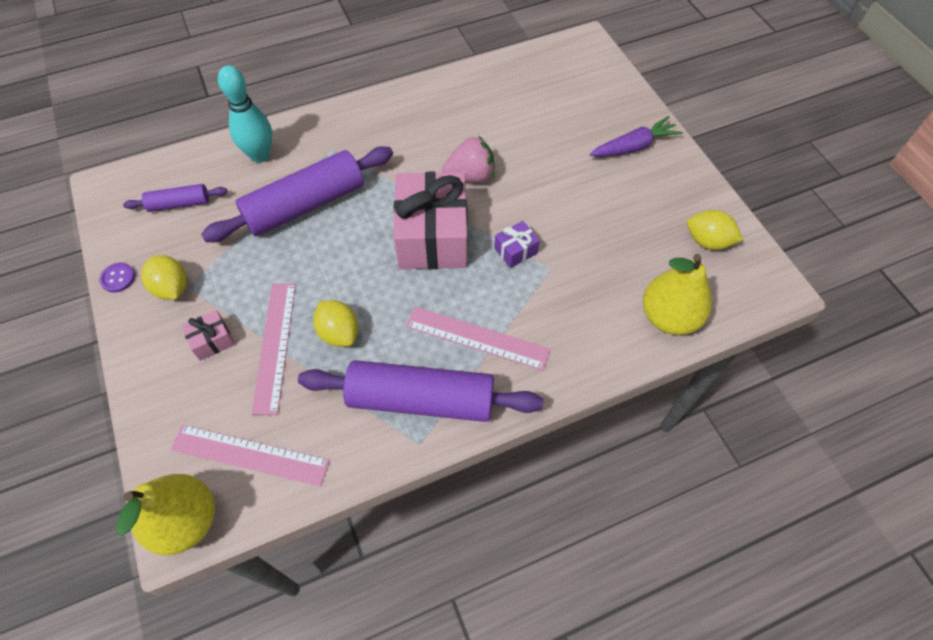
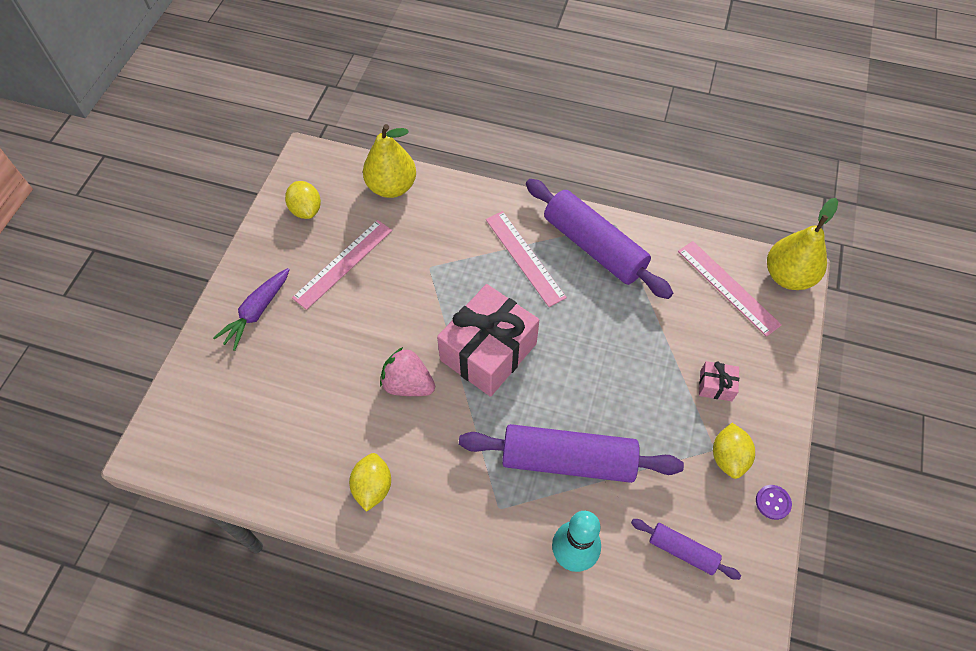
camera: 140 degrees left, 0 degrees up
pink ruler [251,284,296,415] -> pink ruler moved to [292,220,392,310]
yellow lemon [313,300,358,347] -> yellow lemon moved to [349,453,391,512]
purple gift [494,221,540,268] -> none
purple carrot [590,116,683,157] -> purple carrot turned 75 degrees counterclockwise [213,268,290,351]

